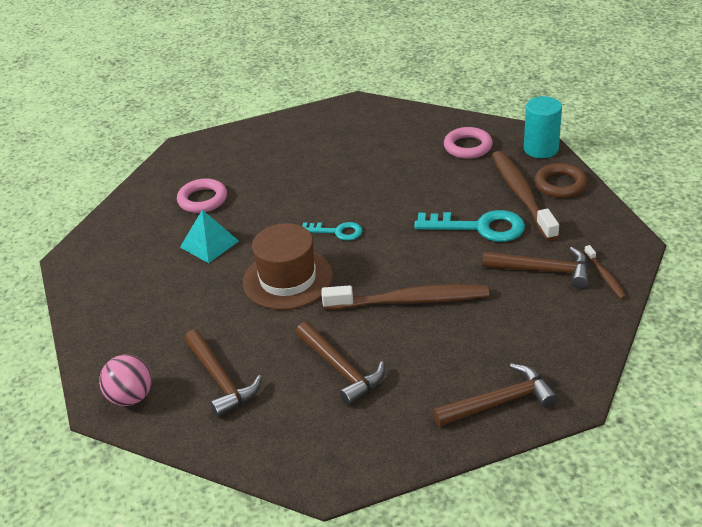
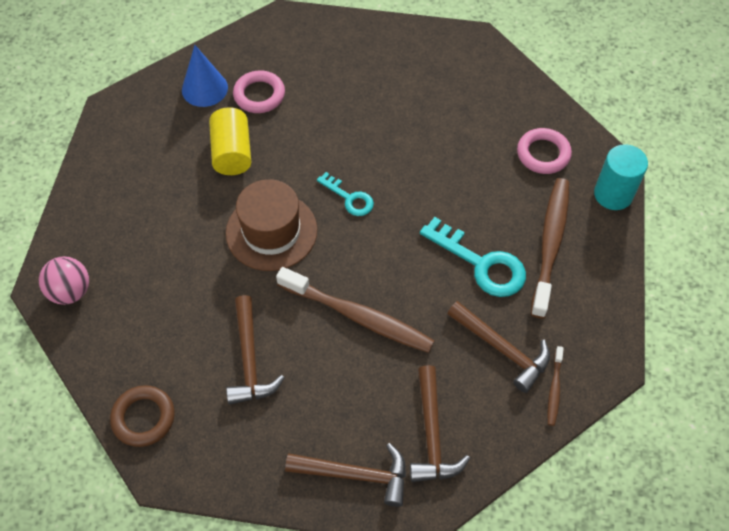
camera: 25 degrees right, 20 degrees up
turquoise pyramid [180,210,239,263] -> yellow cylinder [209,107,251,175]
brown hammer [184,329,262,417] -> brown hammer moved to [410,365,470,482]
brown ring [535,163,587,198] -> brown ring moved to [110,385,175,447]
none -> blue cone [182,45,228,107]

